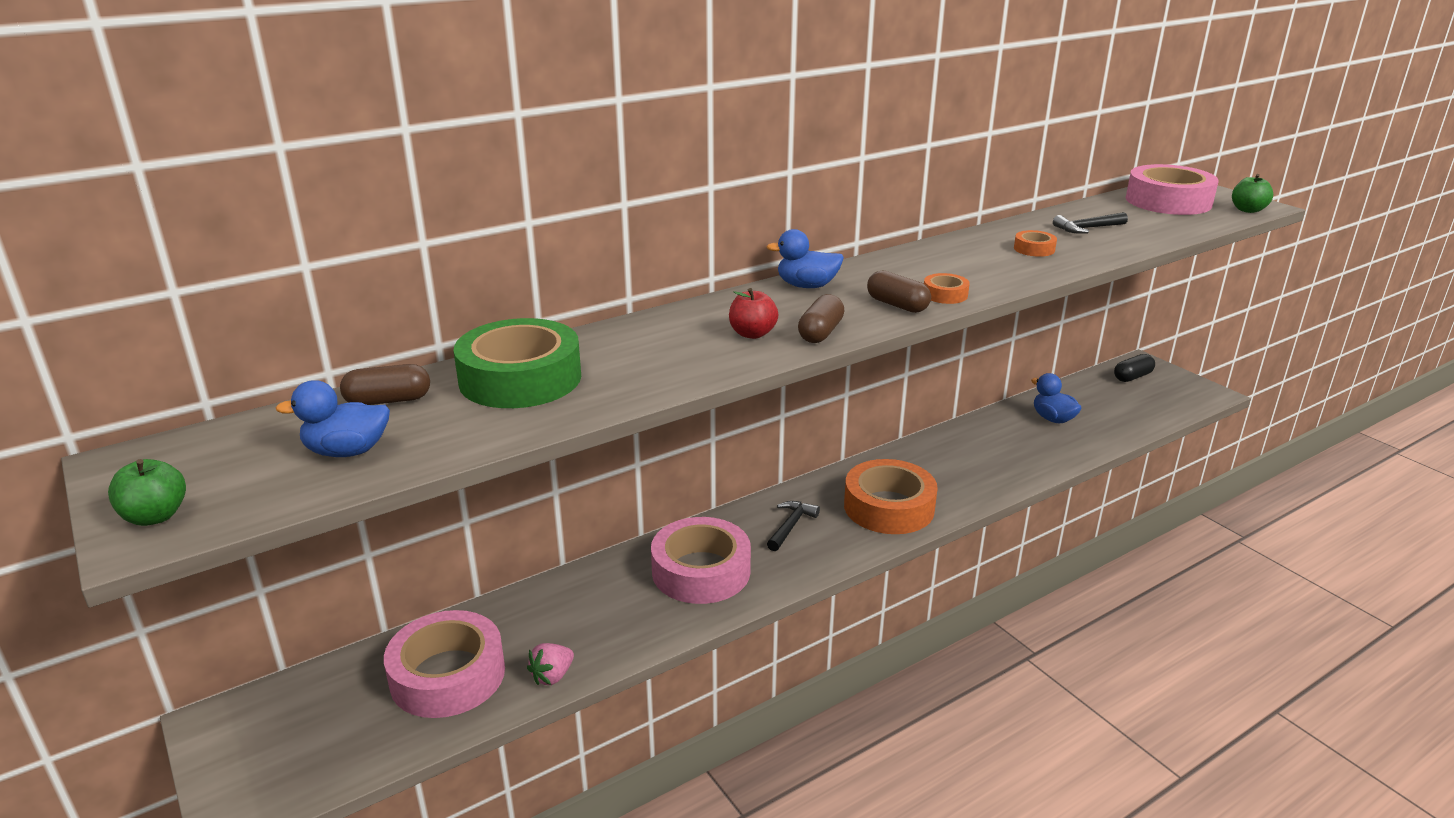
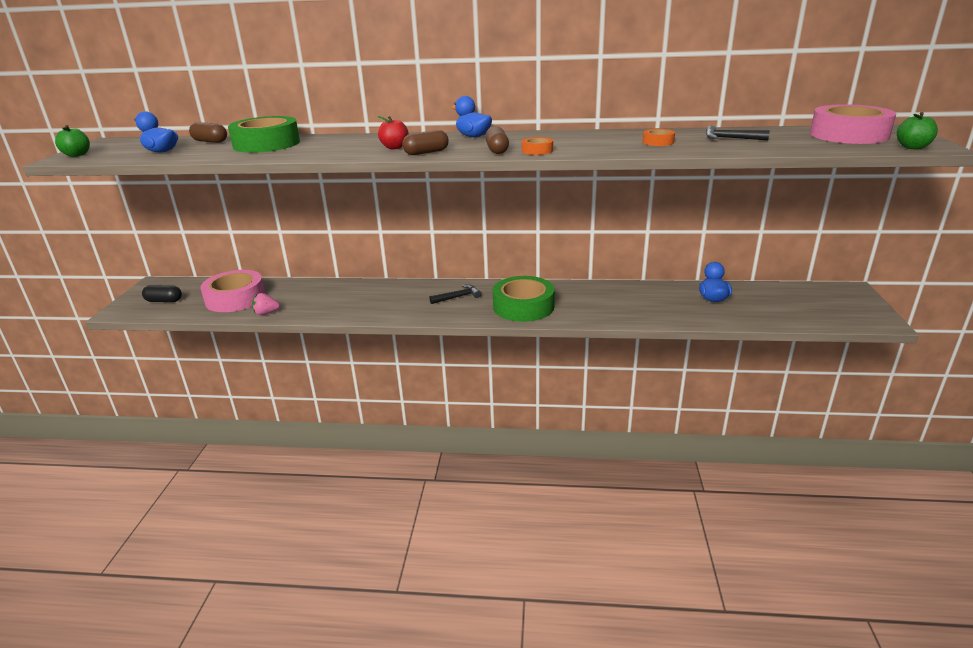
camera: 40 degrees right, 0 degrees up
pink tape [651,517,751,604] -> none
orange tape [844,459,938,534] -> green tape [493,276,555,322]
black capsule [1114,354,1155,382] -> black capsule moved to [142,285,182,302]

